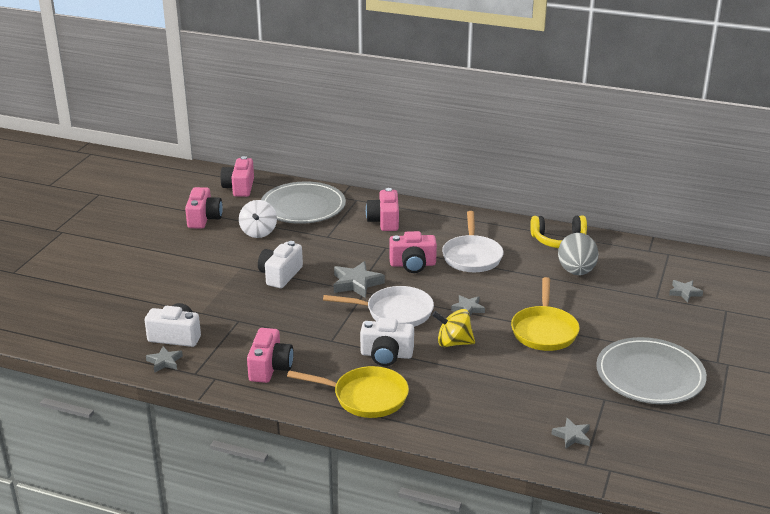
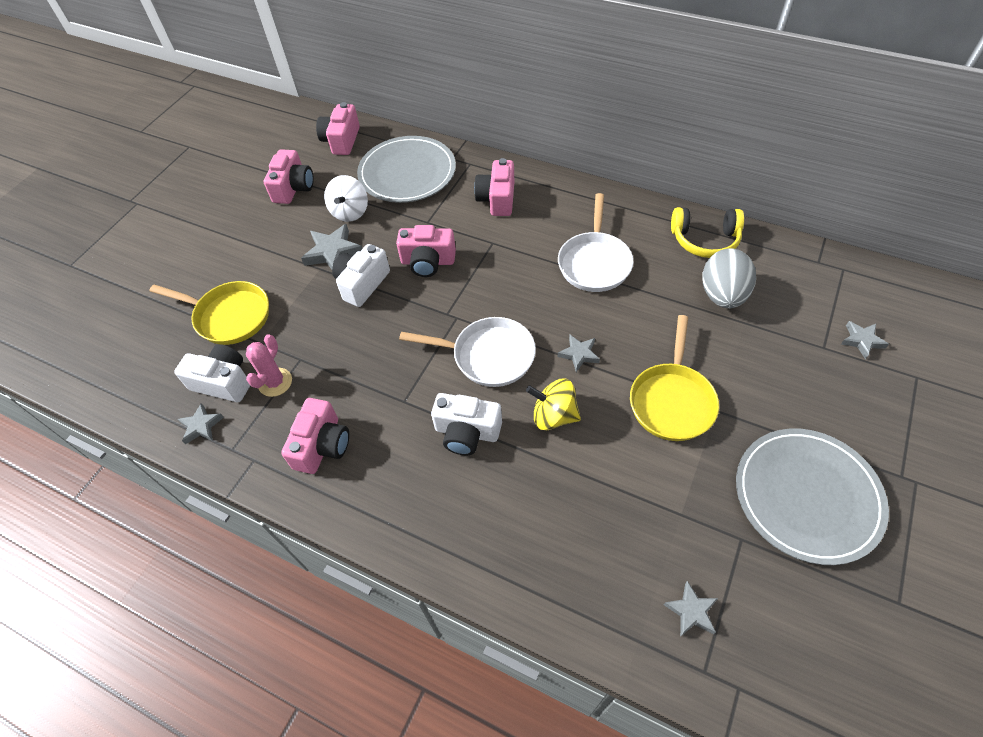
camera: 10 degrees right, 25 degrees up
yellow pan [287,366,409,418] -> yellow pan moved to [150,281,269,345]
grey star [334,261,385,298] -> grey star moved to [301,224,363,269]
pink camera [389,231,437,273] -> pink camera moved to [396,225,456,277]
none -> pink cactus [246,334,292,397]

